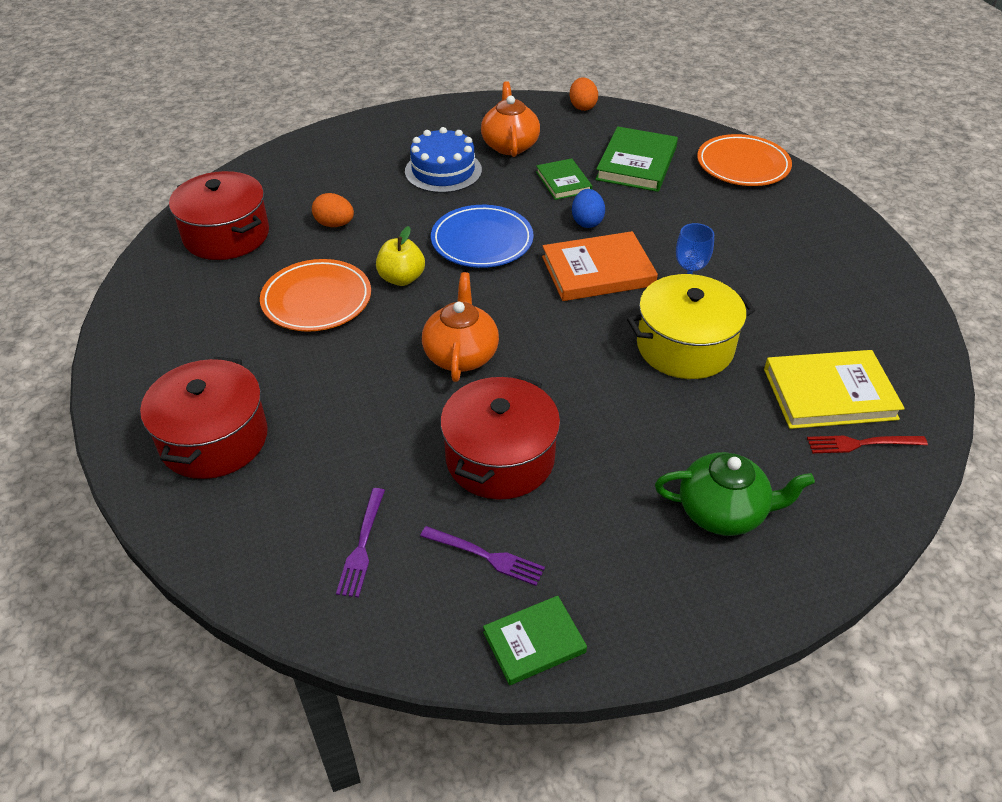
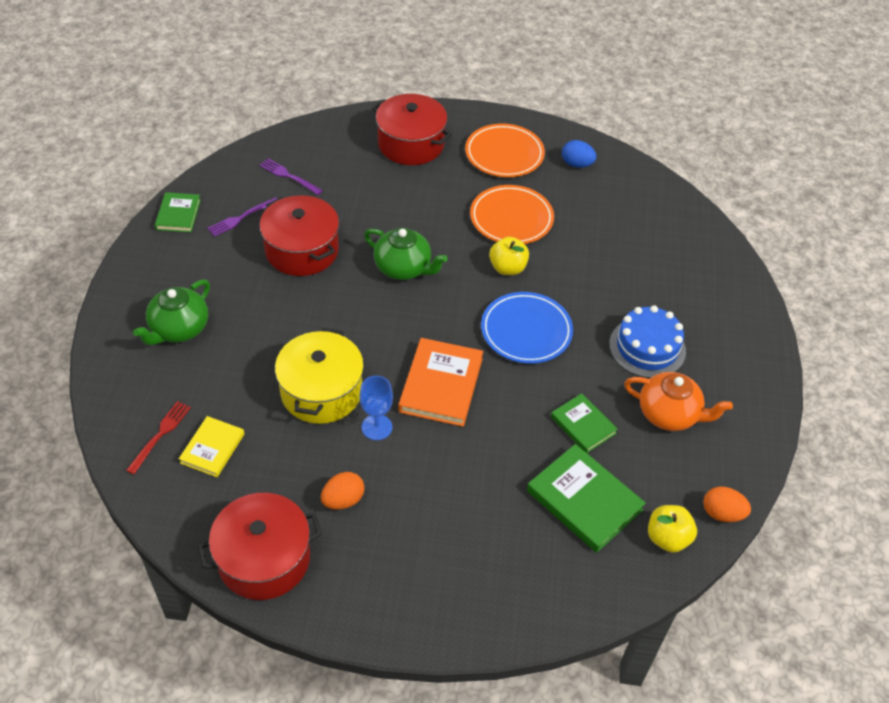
camera: 115 degrees right, 5 degrees up
red pot [169,171,269,260] -> red pot moved to [198,493,322,600]
orange egg [312,193,354,227] -> orange egg moved to [321,472,365,510]
orange teapot [422,272,499,382] -> green teapot [364,228,448,280]
green book [536,158,592,200] -> green book turned 45 degrees clockwise [551,393,618,453]
blue egg [572,189,605,228] -> blue egg moved to [562,140,597,168]
orange plate [697,134,792,186] -> orange plate moved to [465,124,545,177]
yellow book [764,350,905,429] -> yellow book [179,416,245,477], size x0.61
none -> yellow apple [648,505,697,553]

